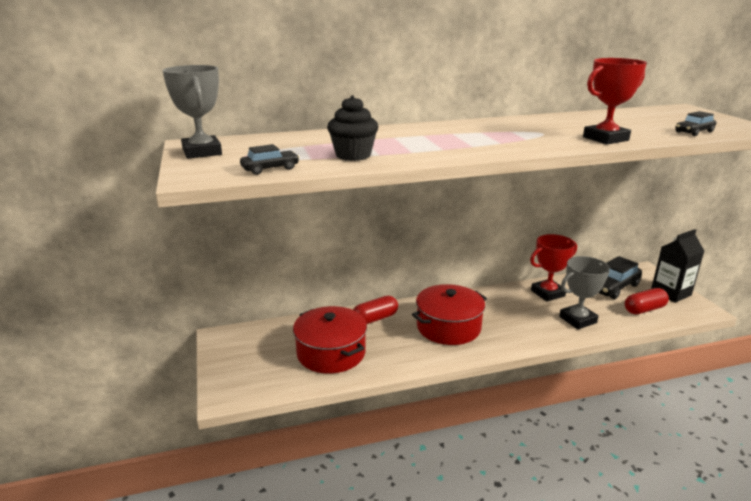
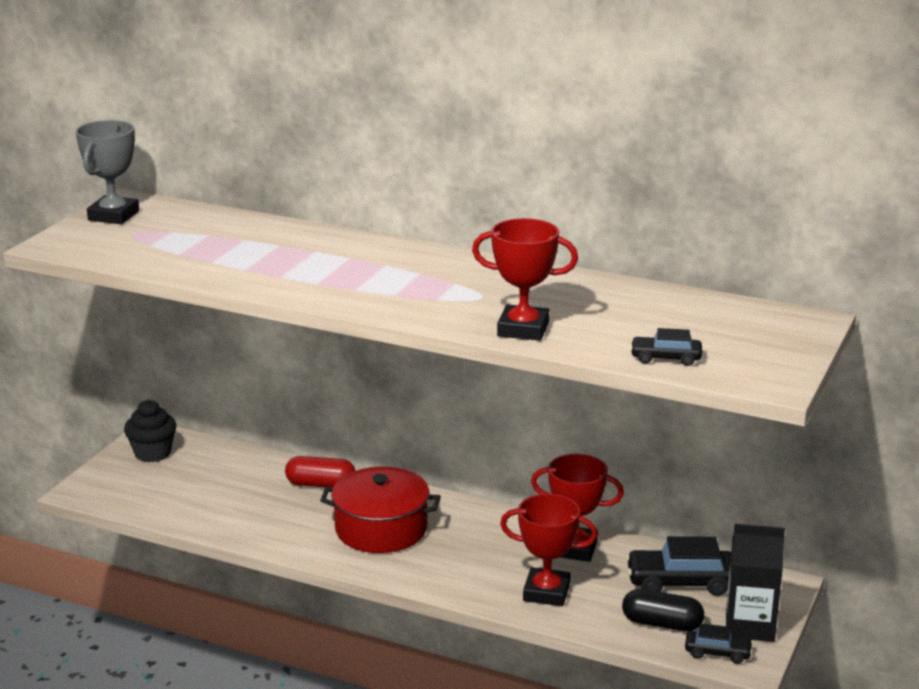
camera: 40 degrees right, 0 degrees up
black car [240,144,299,175] -> black car moved to [685,623,753,664]
red pot [293,306,367,374] -> none
black cupcake [327,95,378,161] -> black cupcake moved to [124,400,177,462]
grey trophy [559,256,610,329] -> red trophy [500,494,597,606]
red capsule [625,288,669,314] -> black capsule [622,589,704,631]

